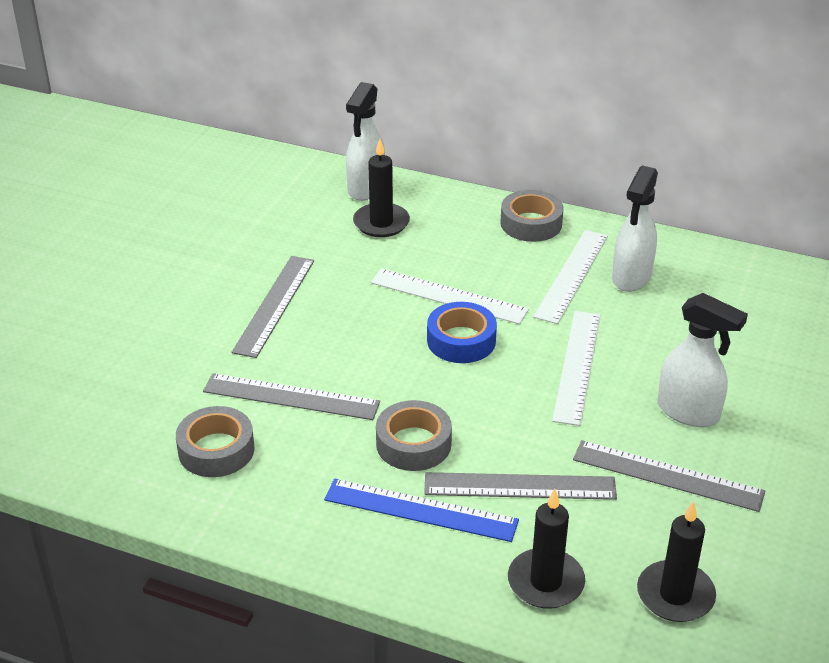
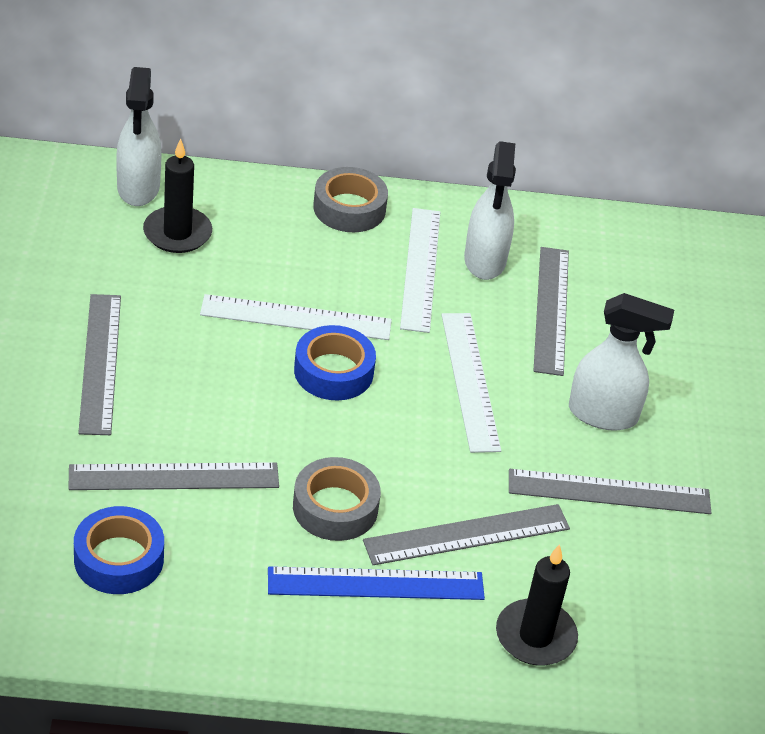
camera: 25 degrees left, 5 degrees up
grey tape [176,406,254,477] -> blue tape [74,506,164,594]
black candle [637,501,716,622] -> none
none -> grey ruler [534,247,569,376]

